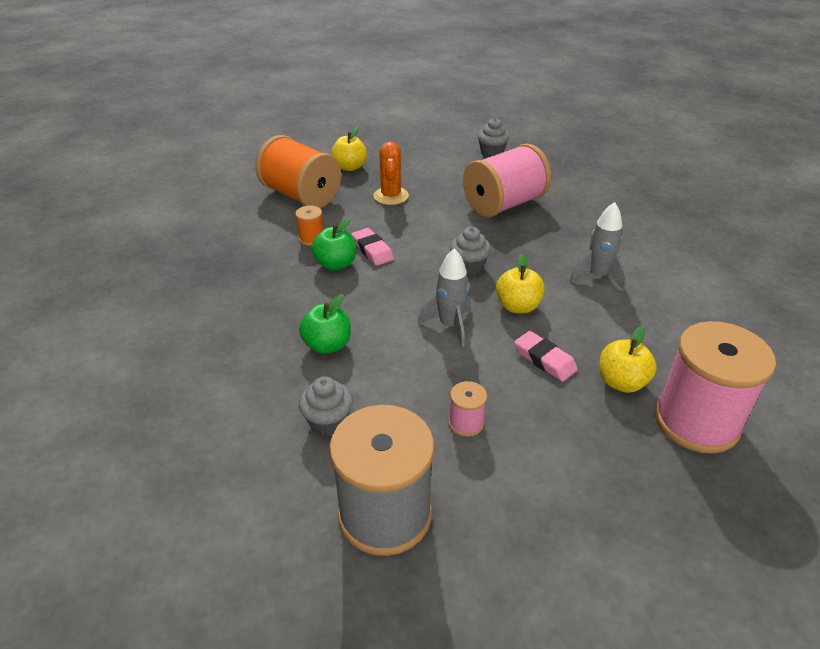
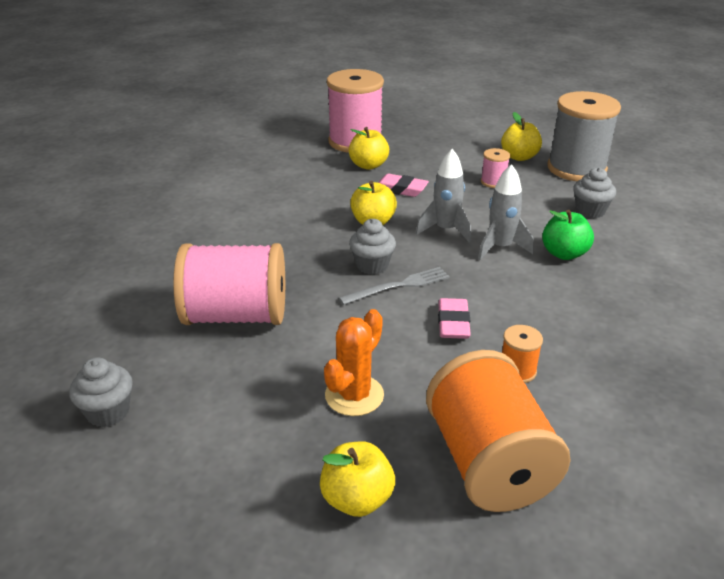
camera: 145 degrees left, 5 degrees down
green apple [311,218,356,271] -> none
pink eraser [515,331,578,382] -> pink eraser turned 60 degrees counterclockwise [378,174,429,197]
grey rocket [570,202,626,290] -> grey rocket moved to [478,164,533,260]
none -> grey fork [339,267,450,305]
none -> yellow apple [501,112,542,161]

